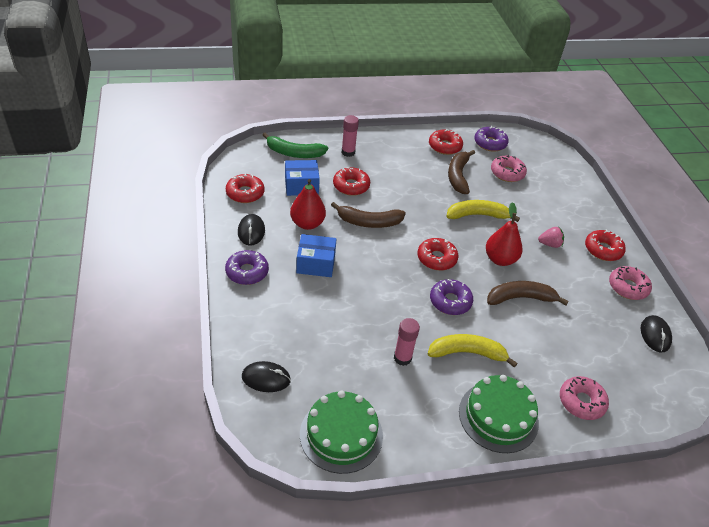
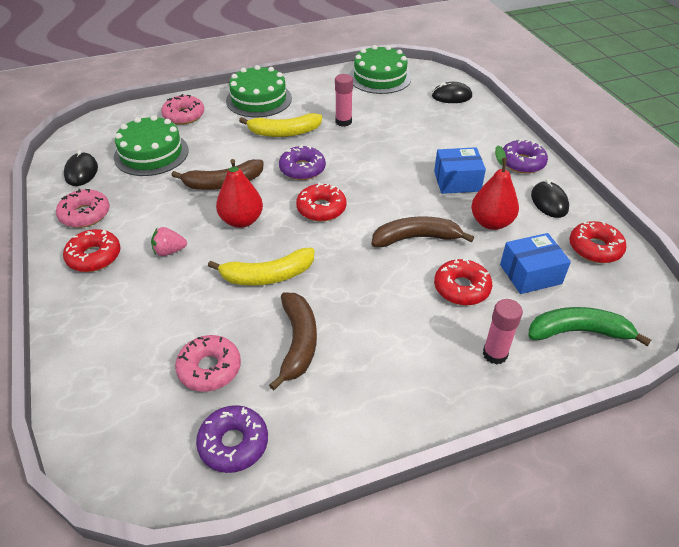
camera: 175 degrees right, 0 degrees up
red donut [429,129,463,155] -> none
none -> green cake [114,115,189,176]

